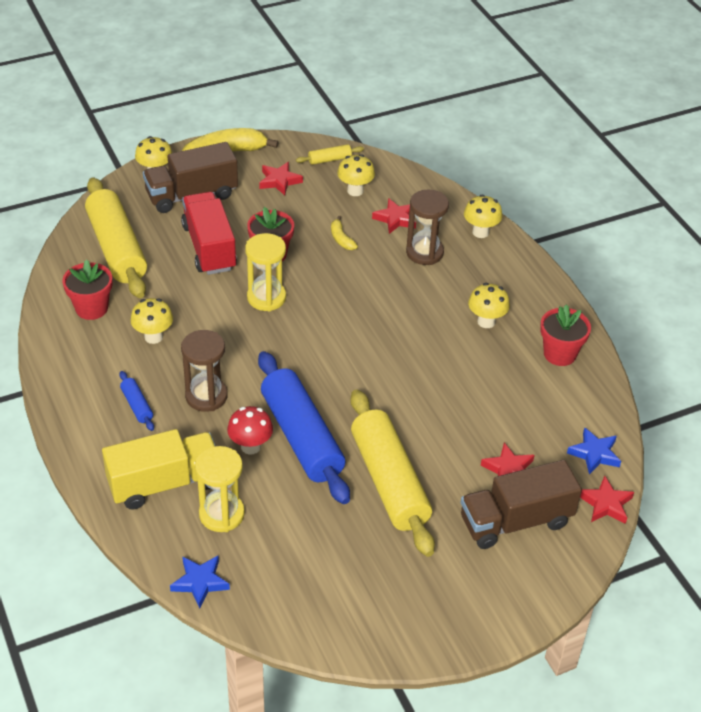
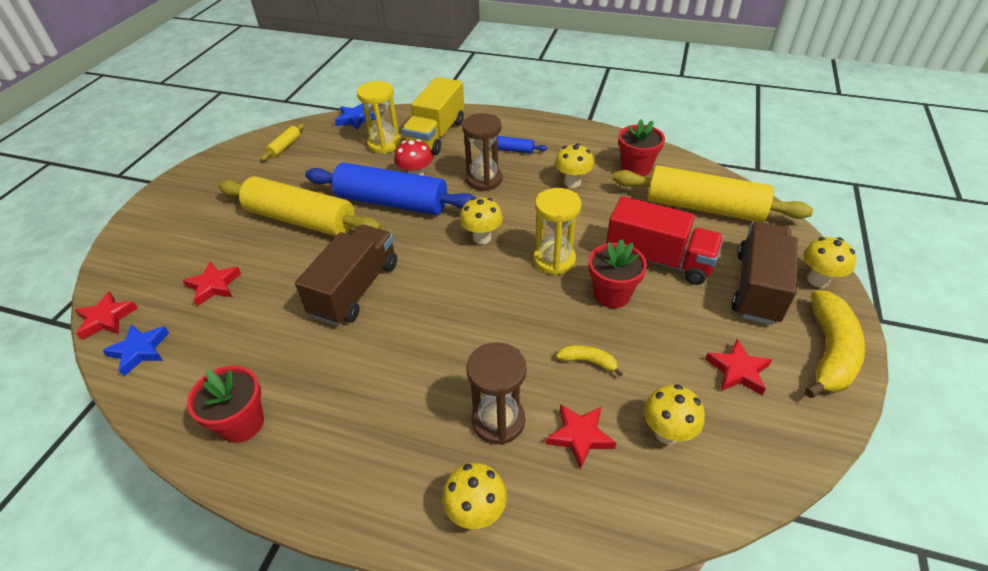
camera: 135 degrees right, 0 degrees up
yellow rolling pin [296,144,364,165] -> yellow rolling pin moved to [261,123,305,161]
brown truck [461,460,582,549] -> brown truck moved to [295,225,397,326]
yellow mushroom [468,283,510,328] -> yellow mushroom moved to [460,197,503,244]

